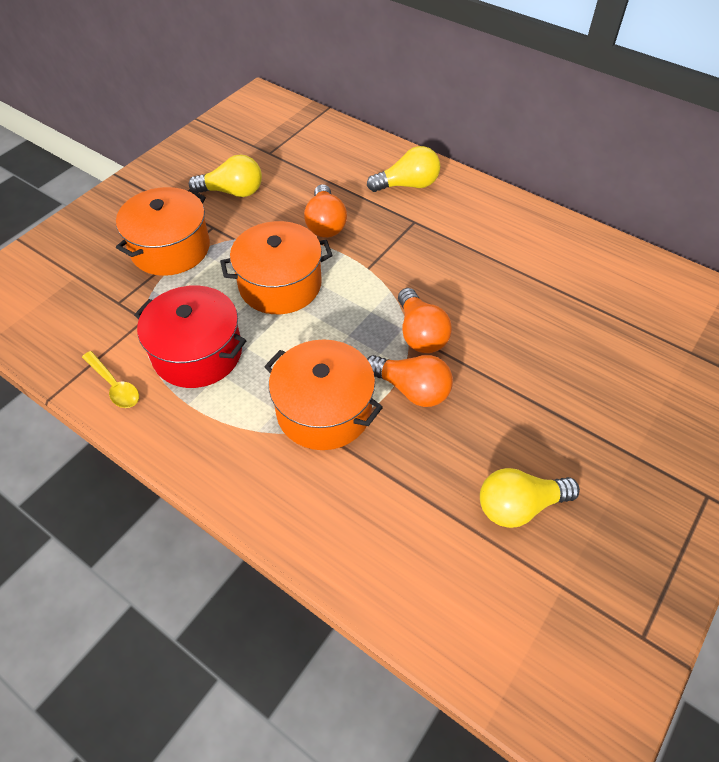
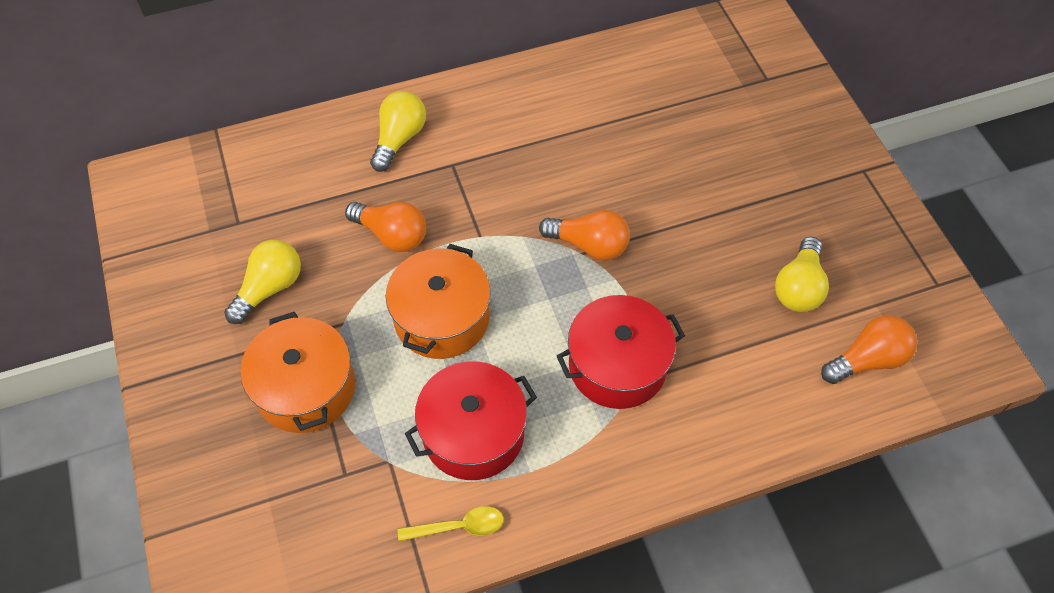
camera: 55 degrees left, 5 degrees up
orange pot [264,339,383,450] -> red pot [557,295,685,409]
orange light bulb [367,355,453,407] -> orange light bulb moved to [821,315,917,384]

